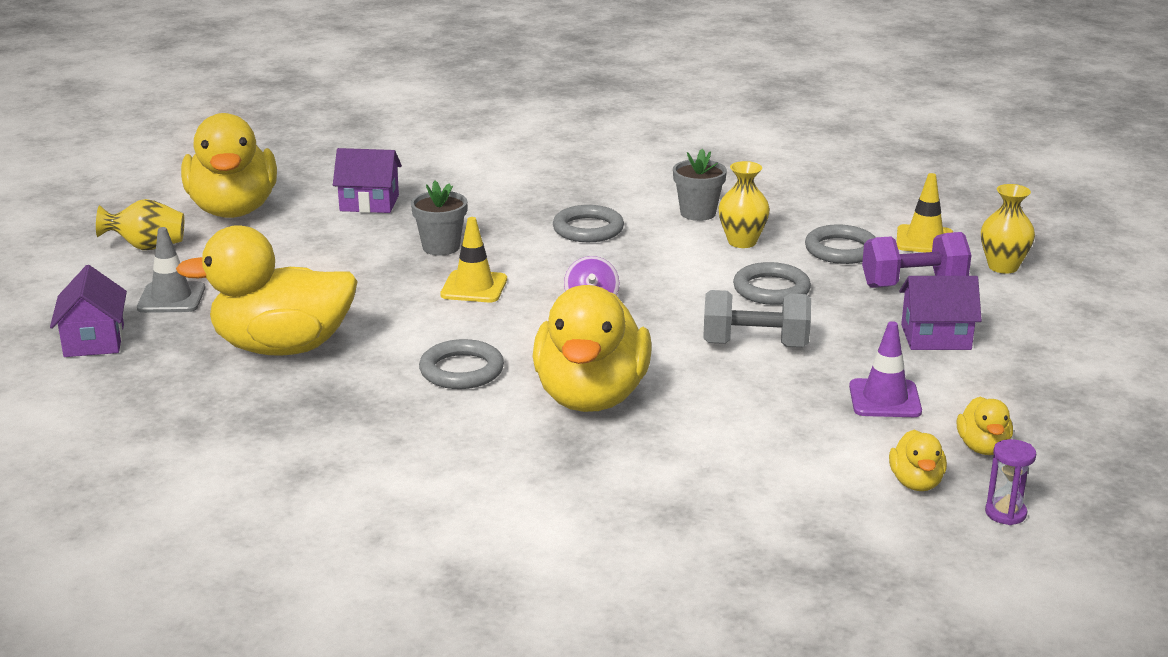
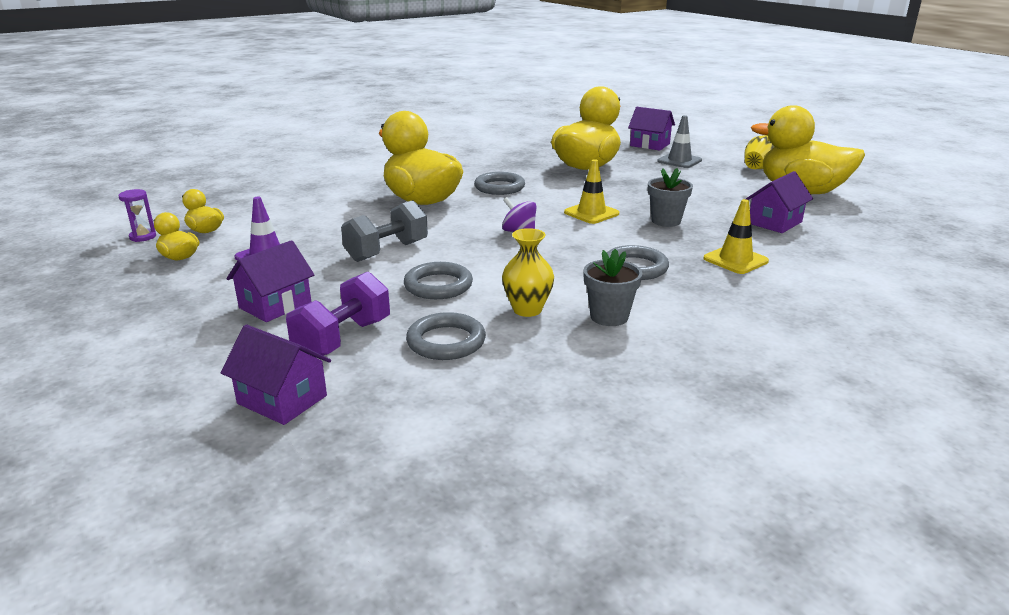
camera: 130 degrees right, 0 degrees up
yellow traffic cone [896,173,953,252] -> yellow traffic cone moved to [703,199,769,274]
yellow vase [981,184,1035,273] -> purple house [221,325,331,425]

